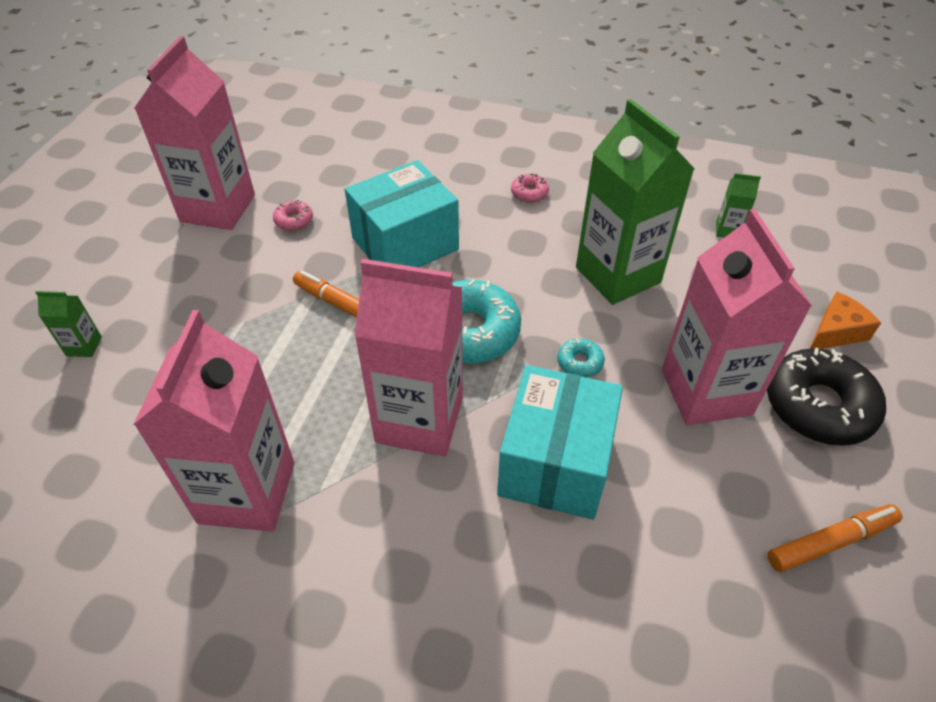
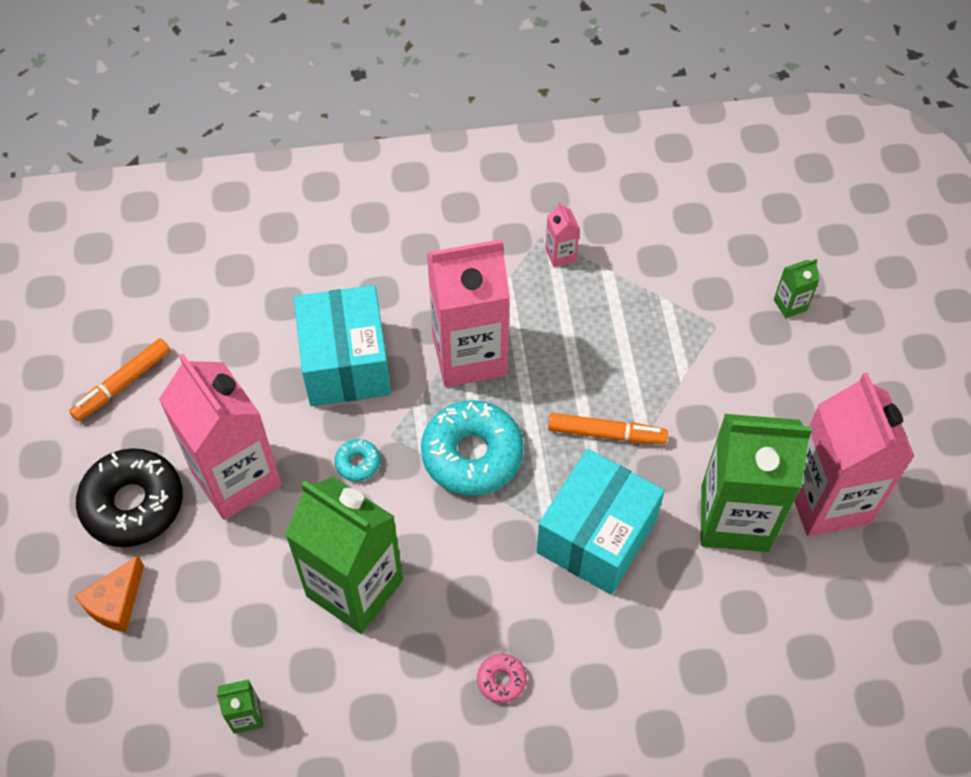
camera: 155 degrees right, 10 degrees up
pink carton [133,310,295,532] -> pink carton [545,202,580,267], size x0.40
pink donut [273,200,313,231] -> green carton [701,414,812,552]

